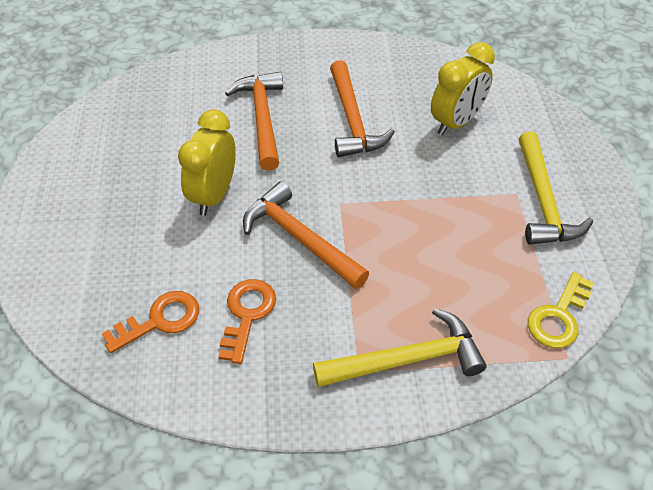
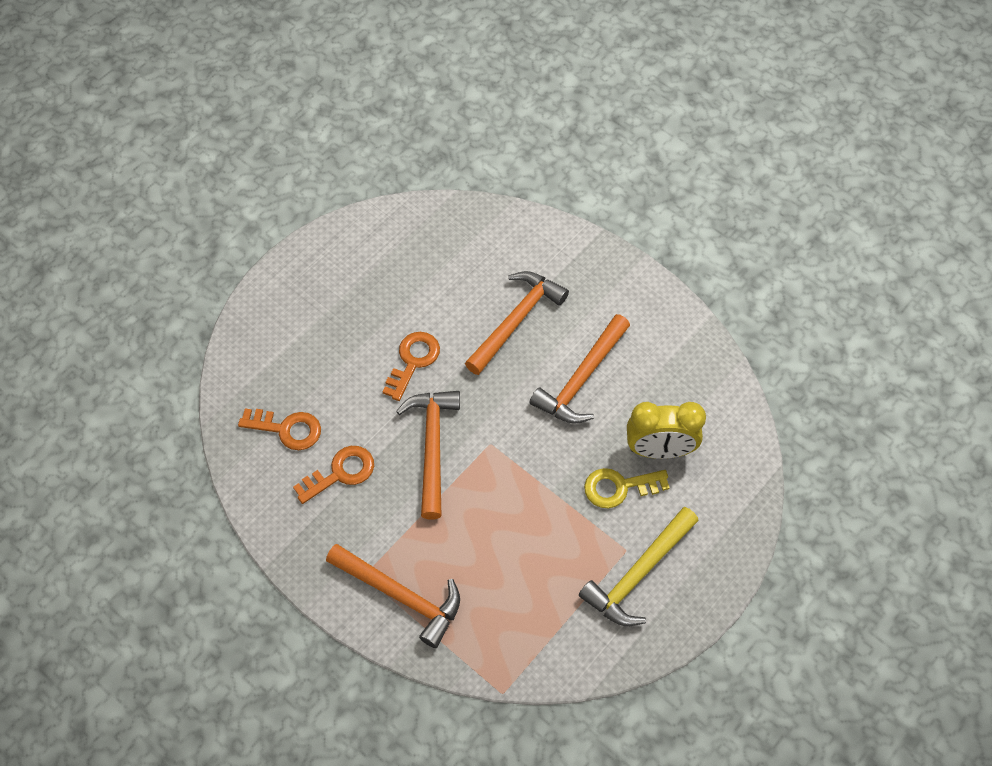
camera: 45 degrees right, 10 degrees up
yellow clock [178,109,236,216] -> orange key [383,332,440,401]
yellow hammer [313,308,486,387] -> orange hammer [326,544,460,648]
yellow key [528,272,594,348] -> yellow key moved to [584,468,670,508]

